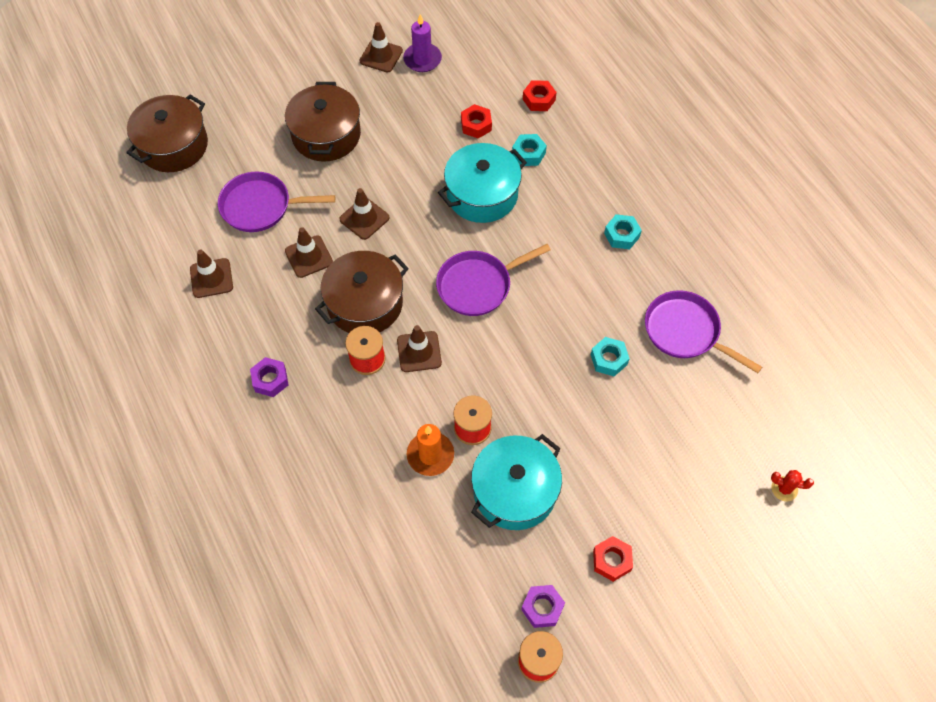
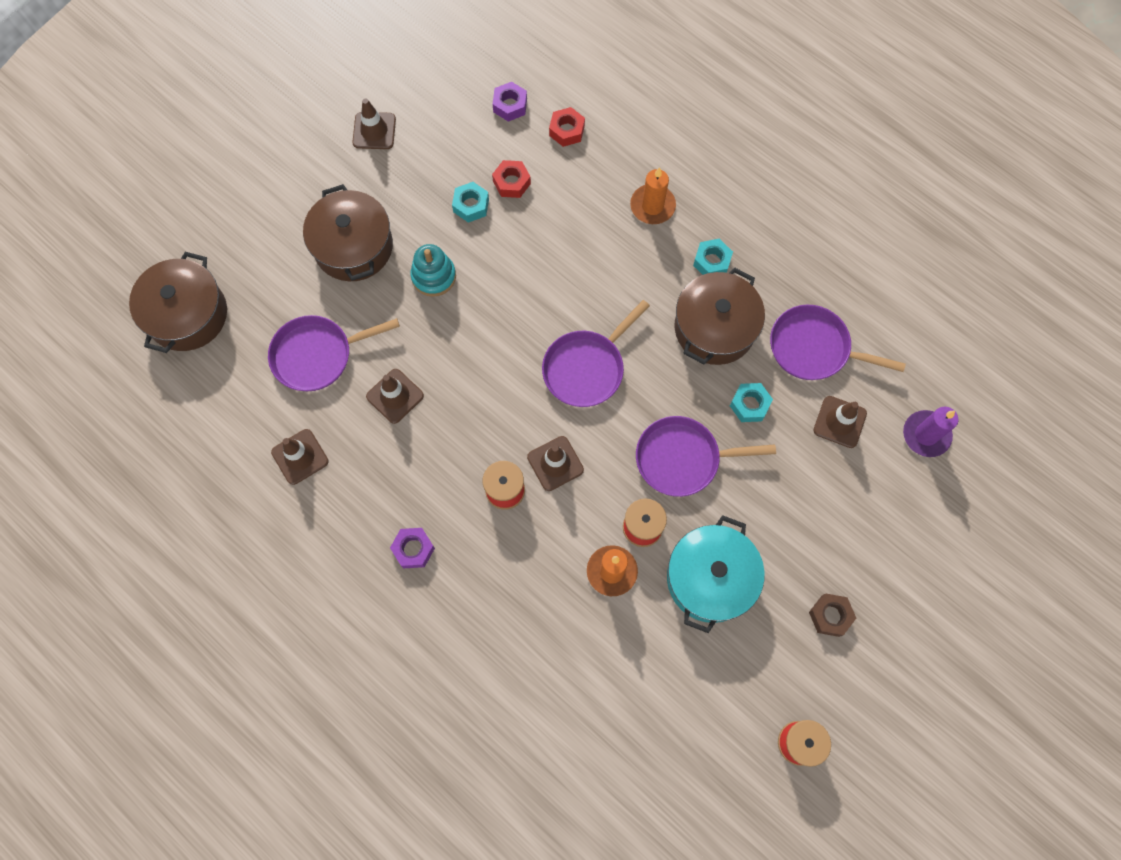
camera: 20 degrees left, 10 degrees up
brown pot [315,251,409,333] -> brown pot moved to [675,267,765,365]
brown traffic cone [339,188,389,240] -> brown traffic cone moved to [814,396,867,448]
purple candle [403,14,442,72] -> purple candle moved to [903,407,959,457]
turquoise pot [438,143,527,223] -> none
turquoise nut [512,134,547,166] -> turquoise nut moved to [452,182,489,223]
purple nut [521,585,565,628] -> purple nut moved to [492,82,527,122]
red nut [593,536,633,582] -> brown nut [809,593,856,637]
red cactus [771,470,814,502] -> none
none -> turquoise stacking toy [410,244,456,297]
none -> orange candle [630,167,676,224]
none -> purple pan [636,416,776,497]

